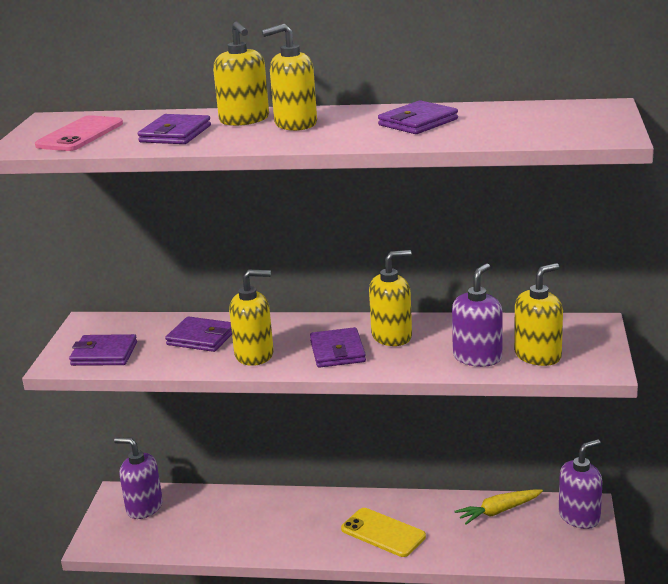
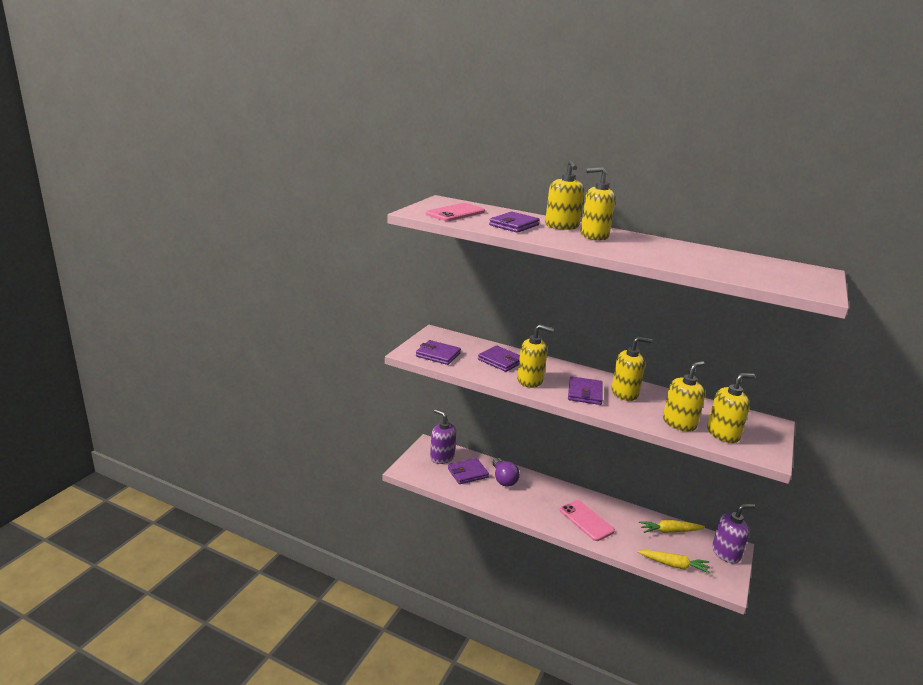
camera: 15 degrees right, 0 degrees up
yellow phone [341,508,426,557] -> pink phone [560,500,615,541]
purple wallet [378,100,458,134] -> purple wallet moved to [448,458,489,484]
purple soap dispenser [452,263,503,367] -> yellow soap dispenser [663,361,705,432]
none -> purple light bulb [493,458,520,487]
none -> yellow carrot [637,550,711,574]

